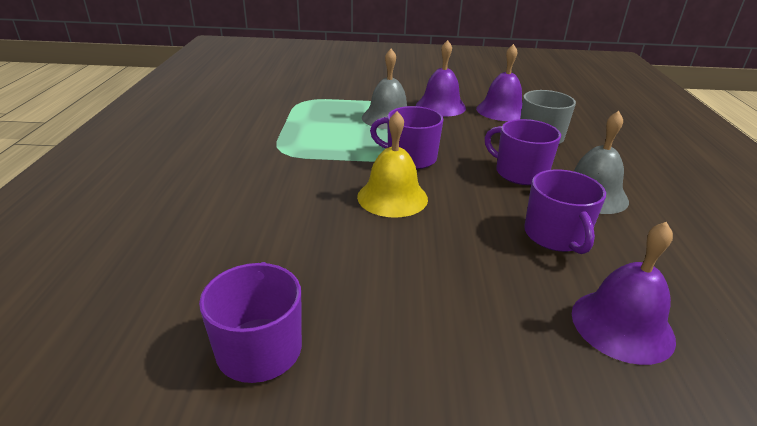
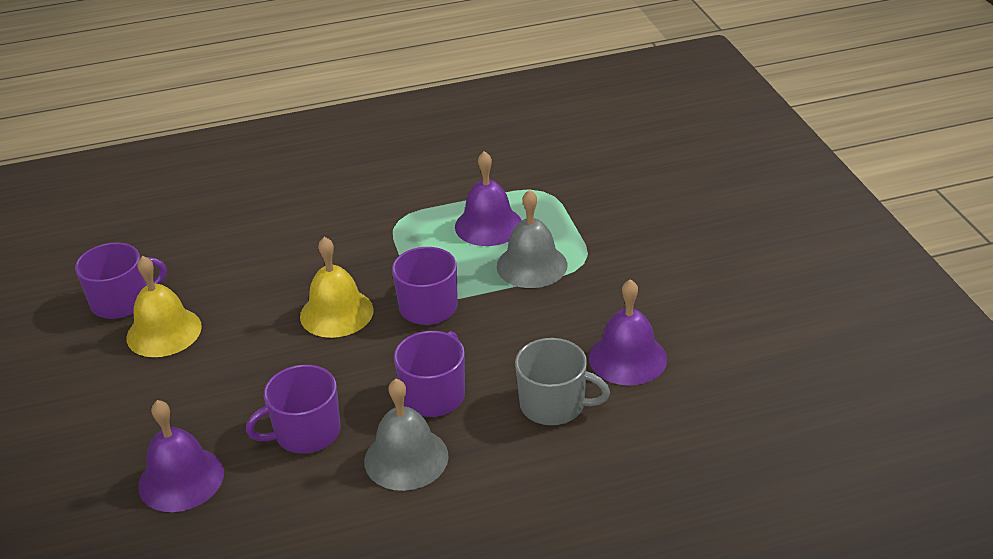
camera: 75 degrees right, 5 degrees up
purple bell [416,40,466,116] -> purple bell moved to [455,151,522,246]
none -> yellow bell [126,256,202,357]

